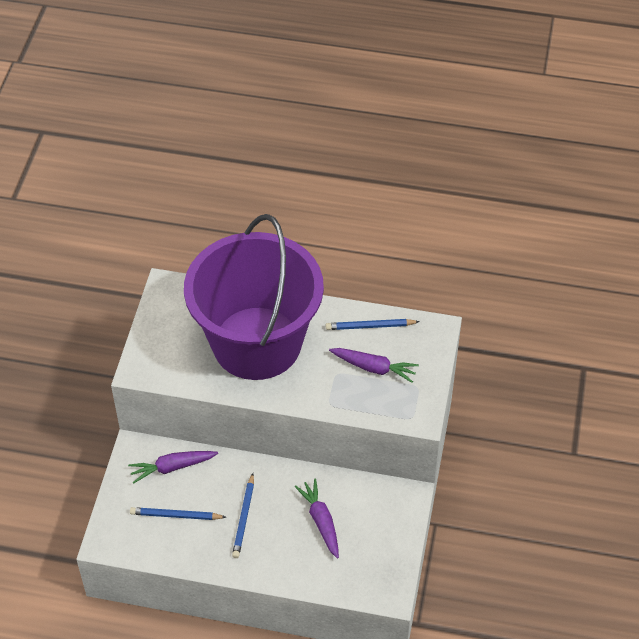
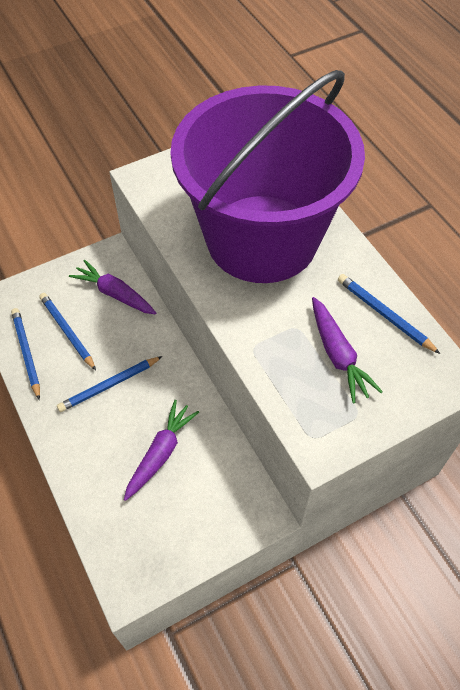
camera: 50 degrees right, 5 degrees up
none -> blue pencil [11,308,40,400]

